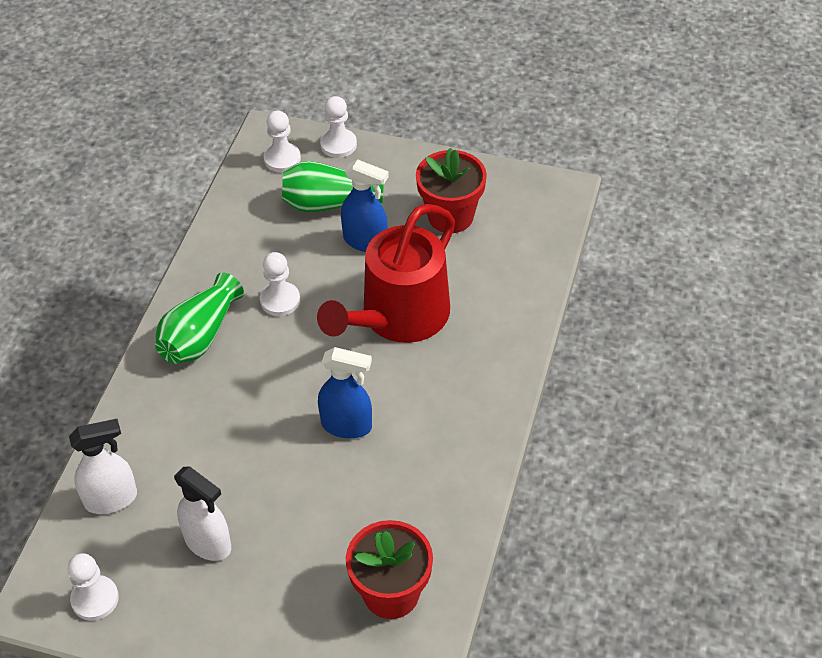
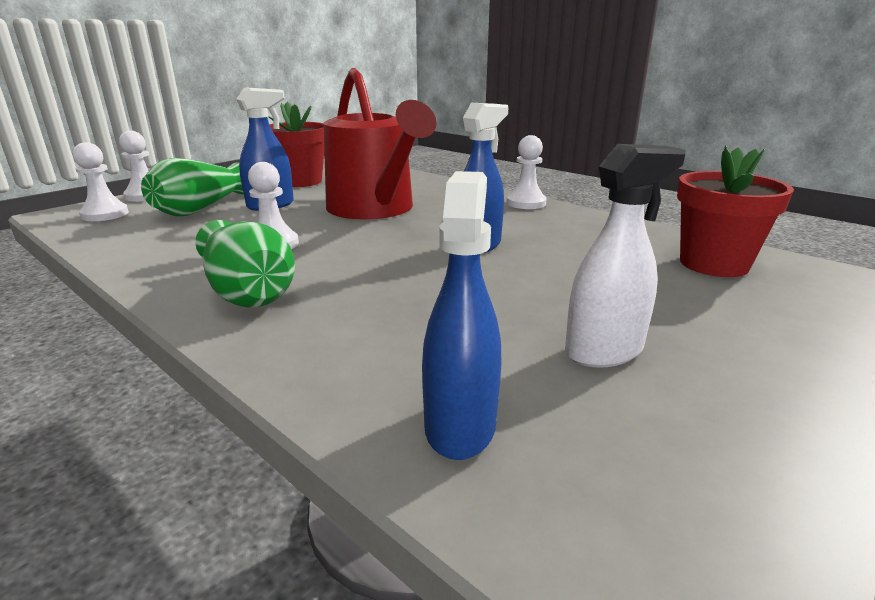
camera: 65 degrees left, 25 degrees down
white pawn [68,553,119,621] -> white pawn moved to [506,135,547,209]
white spray bottle [69,419,137,514] -> blue spray bottle [422,171,501,460]

